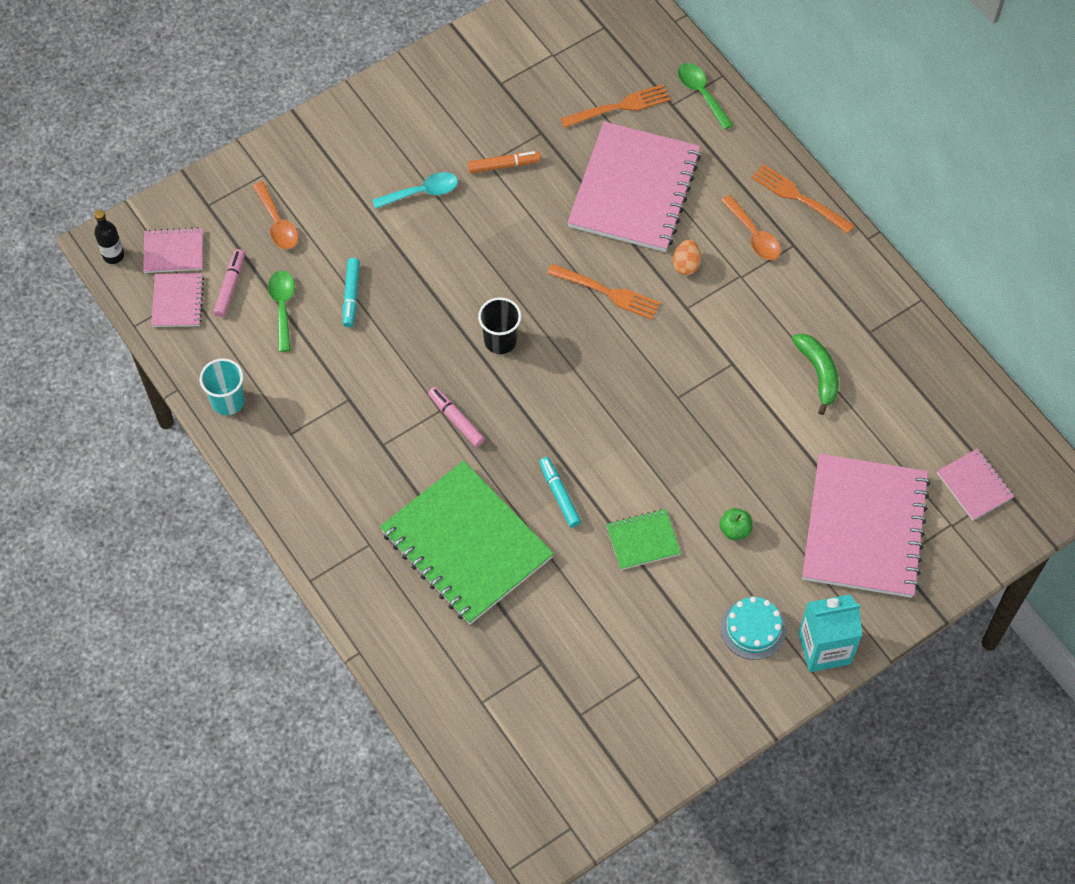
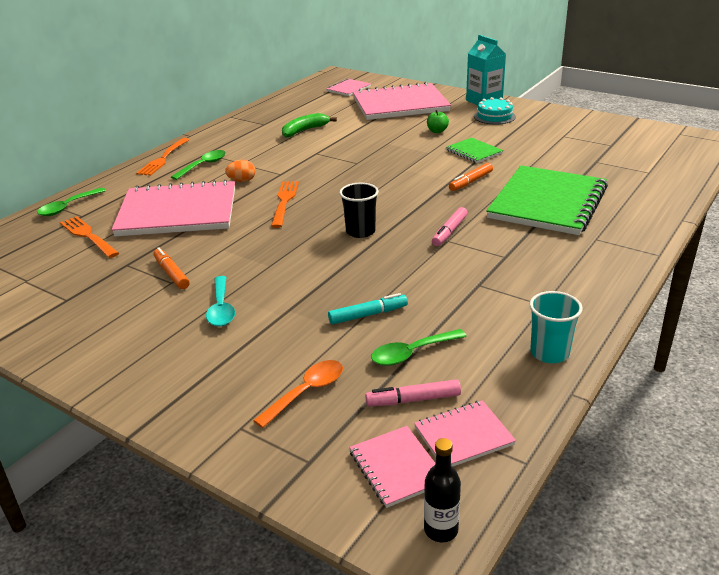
camera: 110 degrees left, 30 degrees down
turquoise spoon [372,172,458,209] -> turquoise spoon turned 150 degrees counterclockwise [206,276,235,327]
turquoise marker [539,457,581,528] -> orange marker [449,163,493,191]
orange spoon [721,195,781,260] -> green spoon [171,150,226,180]

